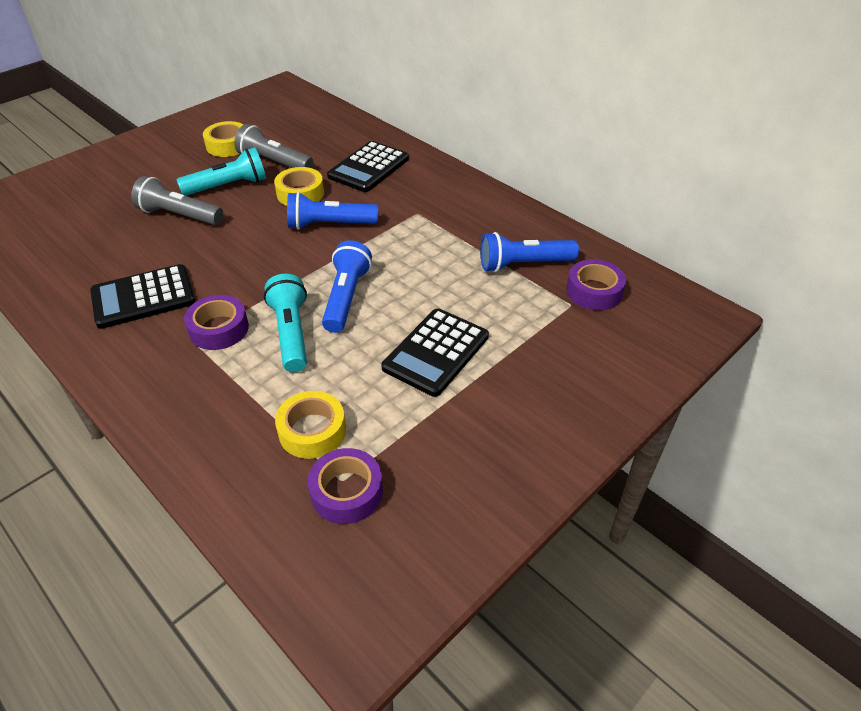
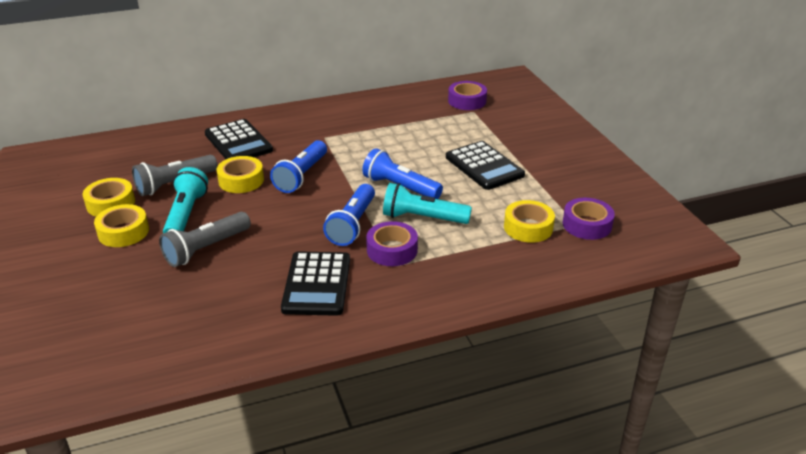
camera: 65 degrees left, 10 degrees down
blue flashlight [481,232,579,272] -> blue flashlight moved to [323,184,375,246]
none -> yellow tape [94,204,149,247]

